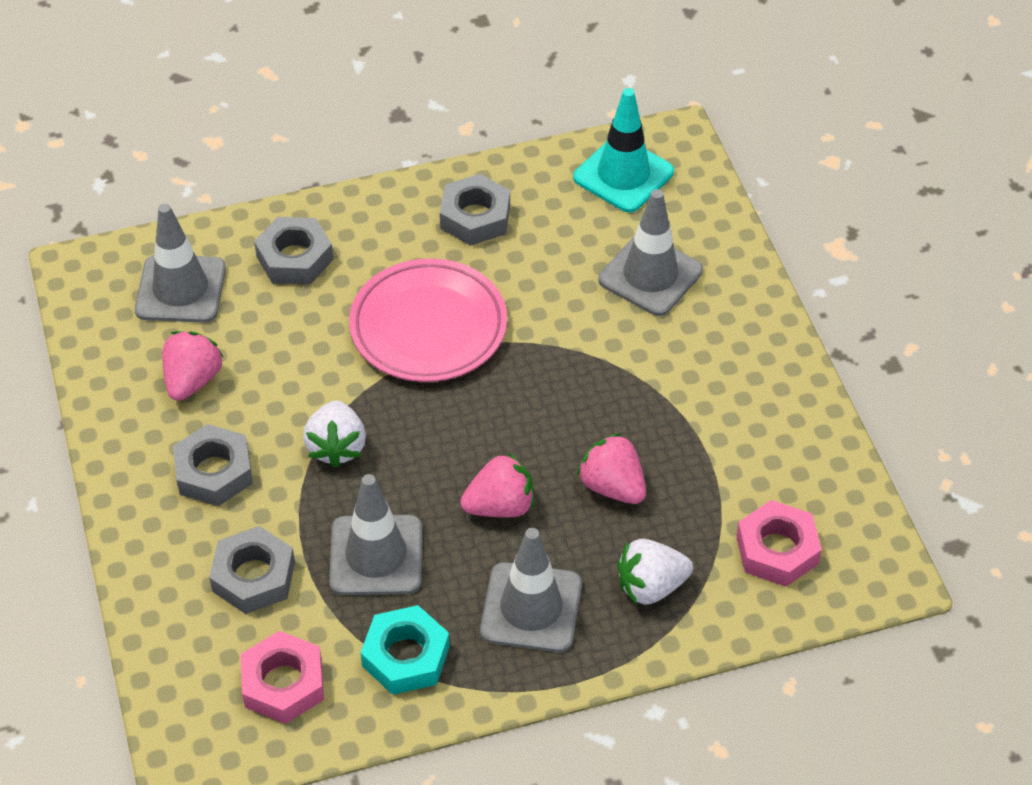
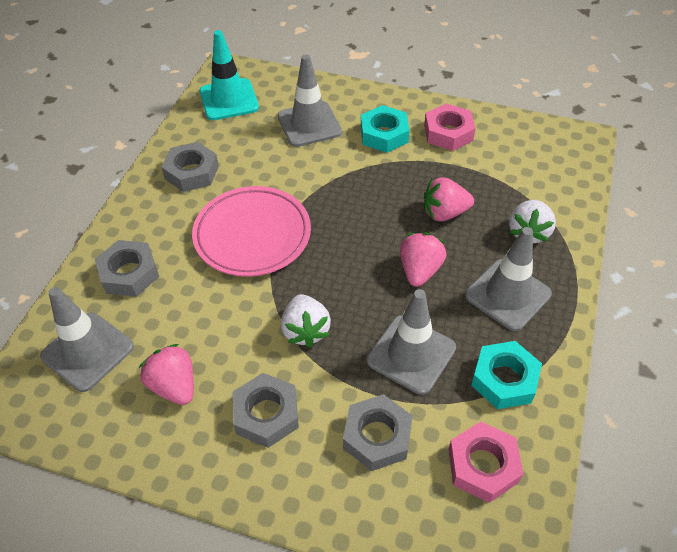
camera: 55 degrees left, 0 degrees up
white strawberry [303,401,366,468] -> white strawberry turned 45 degrees clockwise [281,294,331,348]
pink nut [736,500,822,587] -> pink nut moved to [424,103,476,151]
none -> turquoise nut [361,105,410,153]

